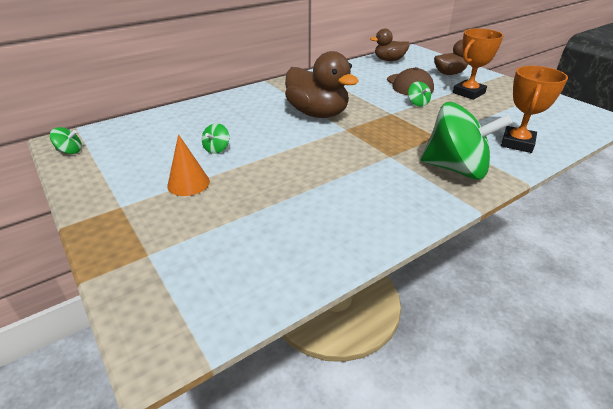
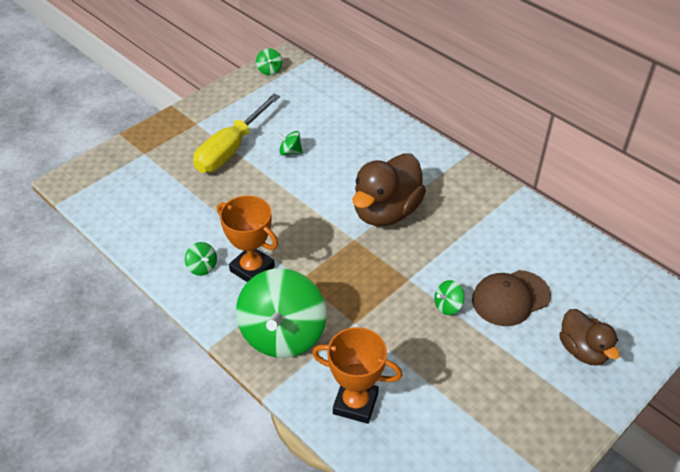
camera: 80 degrees right, 10 degrees up
orange cone [167,134,210,196] -> yellow screwdriver [193,93,280,173]
brown duck [370,29,410,61] -> none
orange trophy [453,28,504,100] -> orange trophy moved to [217,196,278,282]
none -> green spinning top [185,242,217,276]

